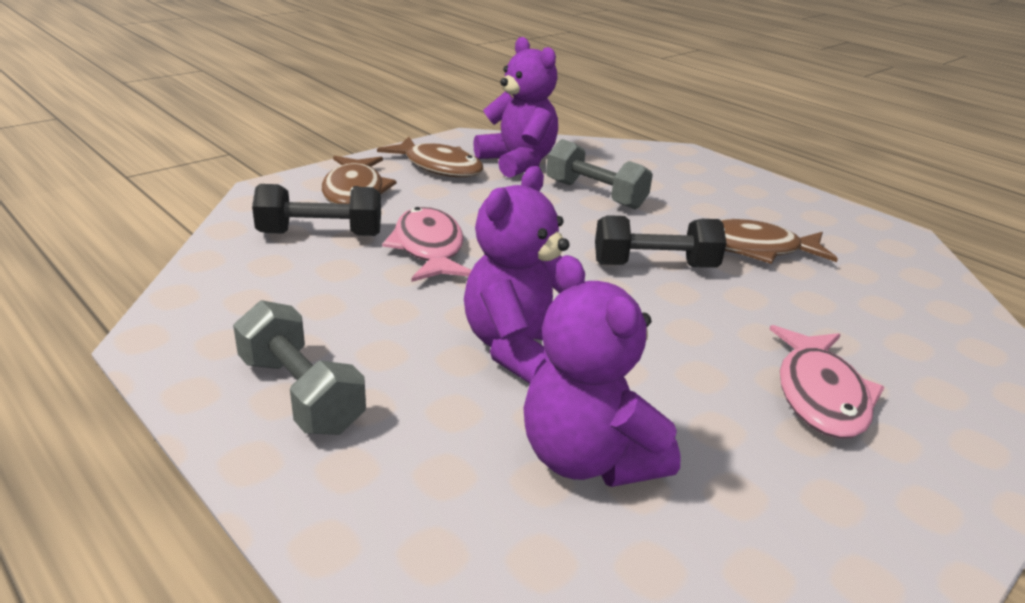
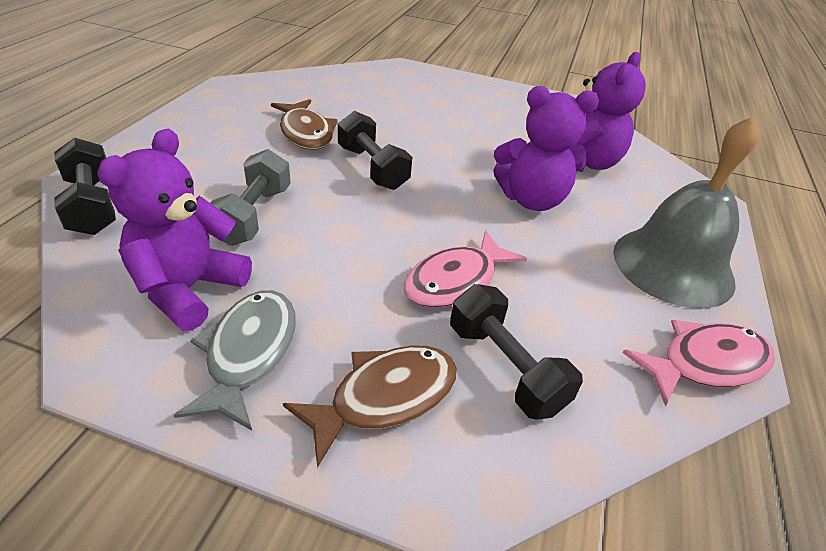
camera: 120 degrees left, 10 degrees up
grey dumbbell [233,300,366,435] -> grey bell [613,116,759,308]
brown fish [377,137,483,177] -> grey fish [174,290,296,431]
pink fish [770,325,885,439] -> pink fish moved to [622,320,775,407]
none -> black dumbbell [54,138,116,235]

